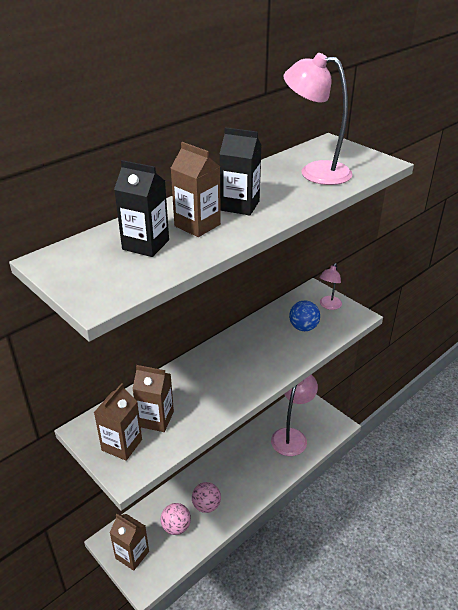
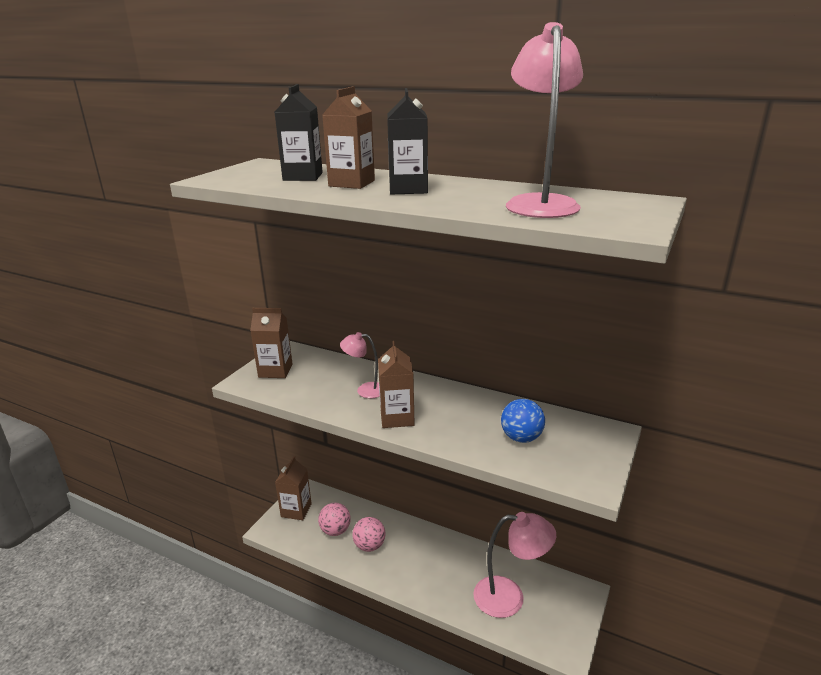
camera: 70 degrees right, 10 degrees down
brown carton [132,365,174,432] -> brown carton moved to [378,341,415,428]
pink lamp [320,263,342,310] -> pink lamp moved to [340,332,380,398]

